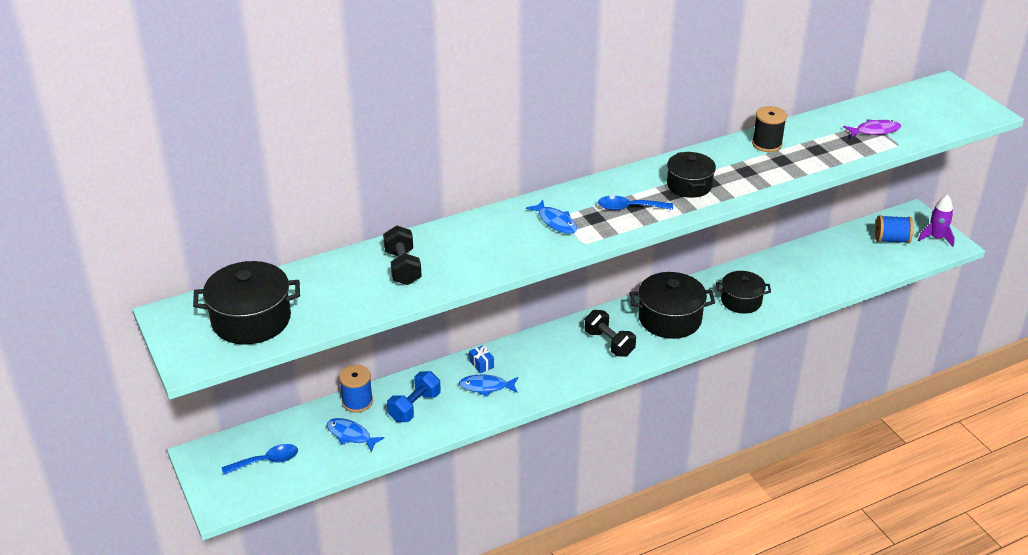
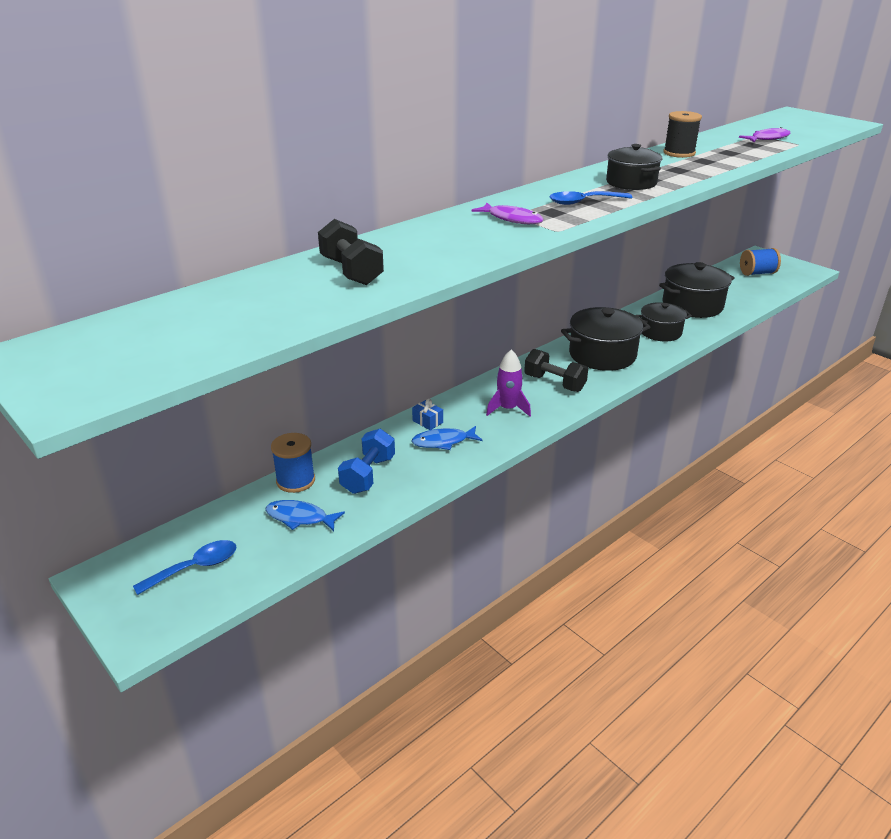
camera: 15 degrees left, 5 degrees down
black pot [193,261,300,345] -> black pot moved to [659,262,735,318]
blue fish [526,200,577,234] -> purple fish [471,203,544,224]
purple rocket [918,195,955,247] -> purple rocket moved to [486,350,531,417]

